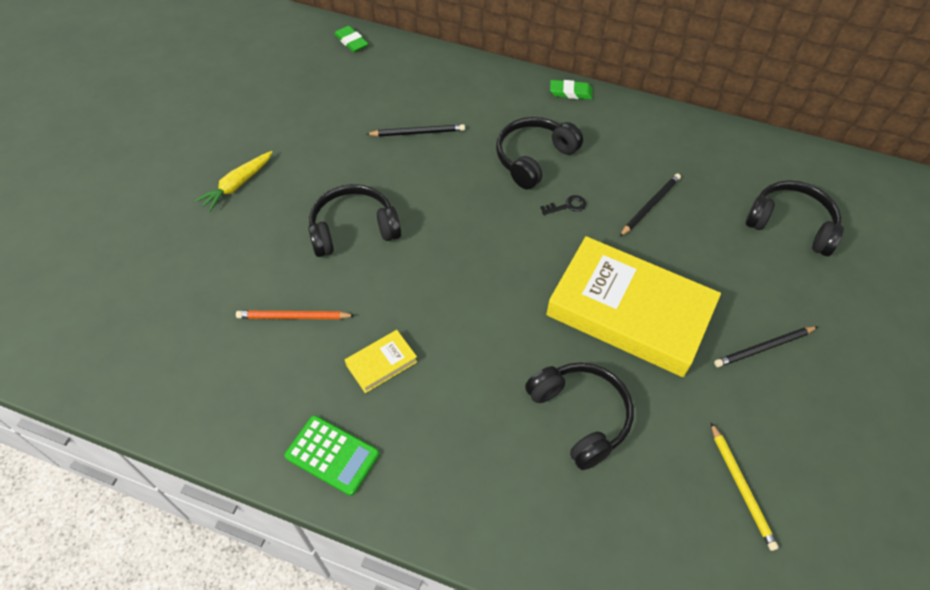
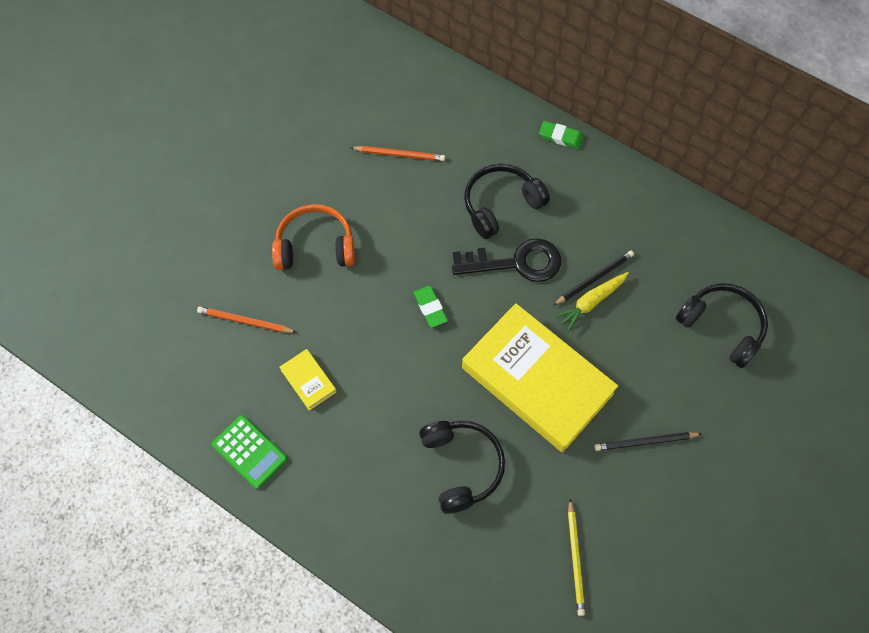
camera: 15 degrees right, 10 degrees up
yellow carrot [195,151,272,212] -> yellow carrot moved to [554,272,629,332]
black headphones [308,184,401,257] -> orange headphones [272,204,355,270]
green eraser [334,26,368,52] -> green eraser moved to [413,285,448,328]
yellow book [345,330,417,393] -> yellow book turned 75 degrees clockwise [280,349,337,411]
black pencil [367,124,465,137] -> orange pencil [350,146,445,161]
black key [540,195,586,215] -> black key [452,238,561,282], size x2.46

